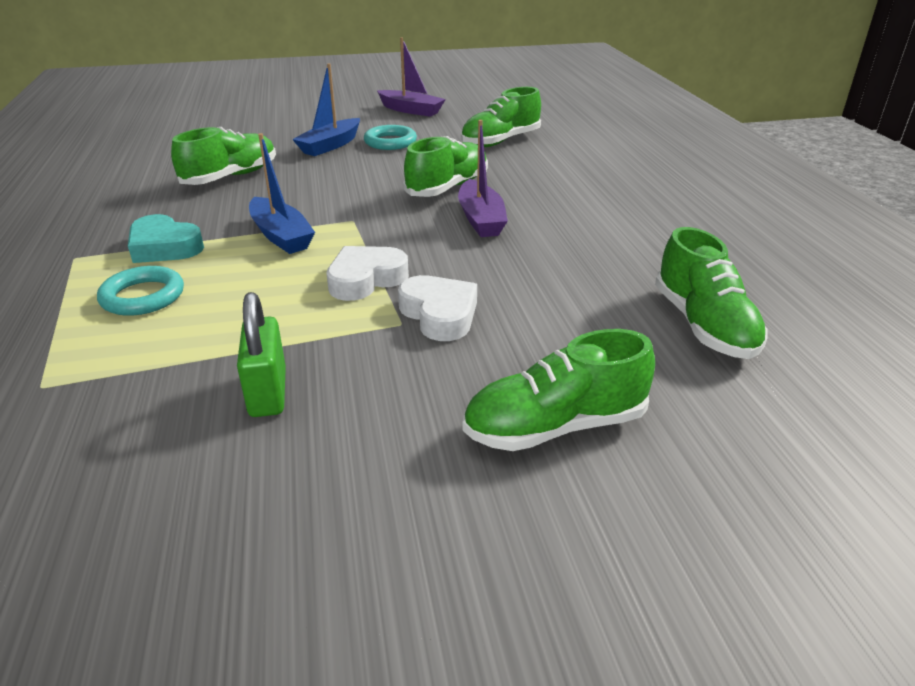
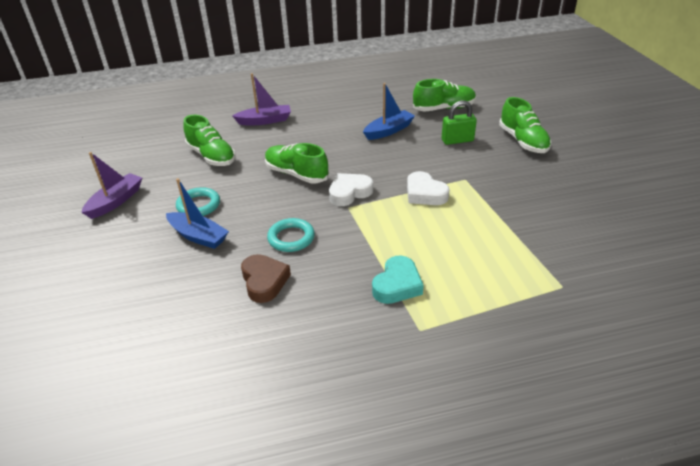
camera: 90 degrees left, 5 degrees up
turquoise ring [97,266,184,316] -> turquoise ring moved to [267,218,315,252]
green shoe [171,127,276,185] -> brown heart [241,254,291,303]
green padlock [237,292,286,417] -> green padlock moved to [442,100,477,145]
blue boat [249,133,315,254] -> blue boat moved to [363,83,415,140]
white heart [398,275,477,341] -> white heart moved to [329,173,373,206]
purple boat [458,120,508,237] -> purple boat moved to [232,73,291,125]

